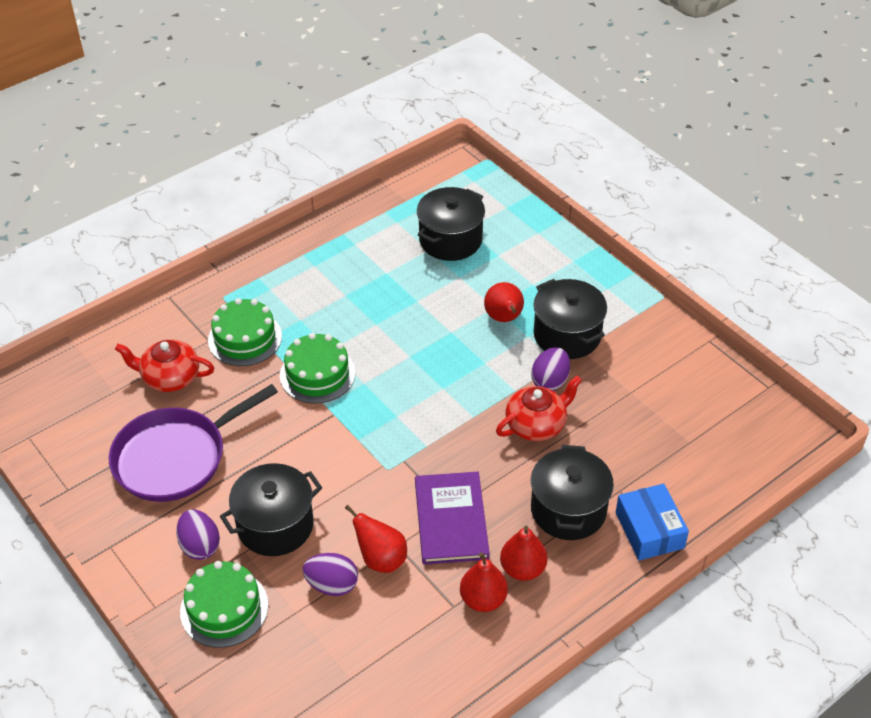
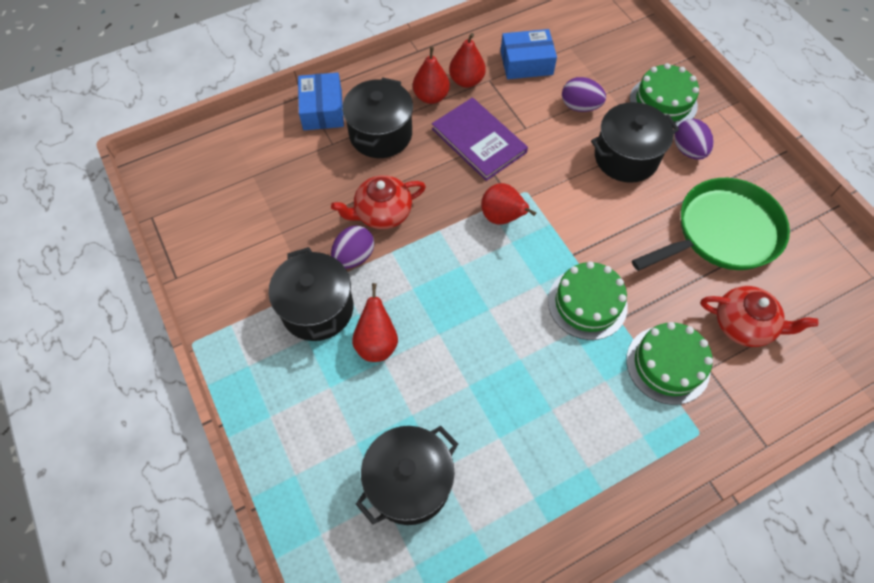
camera: 170 degrees left, 15 degrees up
purple pan [109,384,278,502] -> green pan [632,178,790,271]
red pear [345,505,407,573] -> red pear moved to [481,183,536,225]
purple book [415,472,490,565] -> purple book turned 45 degrees counterclockwise [432,97,528,181]
none -> blue box [500,29,557,79]

